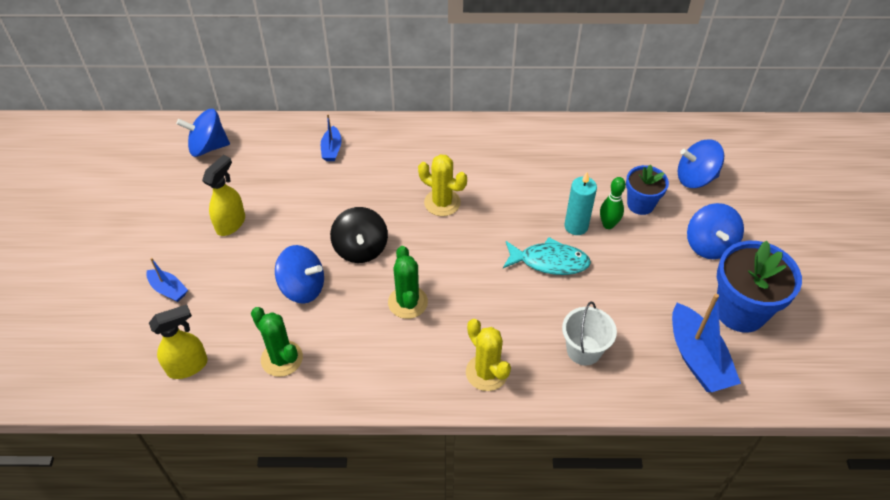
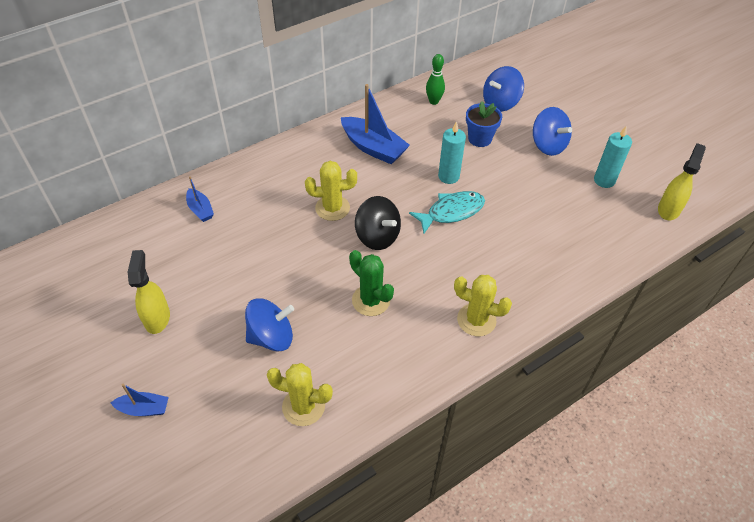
camera: 35 degrees left, 0 degrees up
yellow spray bottle [149,304,208,379] -> yellow spray bottle moved to [658,143,706,220]
blue spinning top [176,109,230,157] -> none
green cactus [251,307,303,377] -> yellow cactus [267,363,333,426]
black spinning top [330,207,388,263] -> black spinning top moved to [355,196,401,250]
white bucket [562,301,617,365] -> none
green bowling pin [600,177,626,229] -> green bowling pin moved to [426,54,445,105]
blue boat [672,294,741,392] -> blue boat moved to [341,84,410,164]
blue flower pot [717,241,802,332] -> turquoise candle [594,126,632,188]

